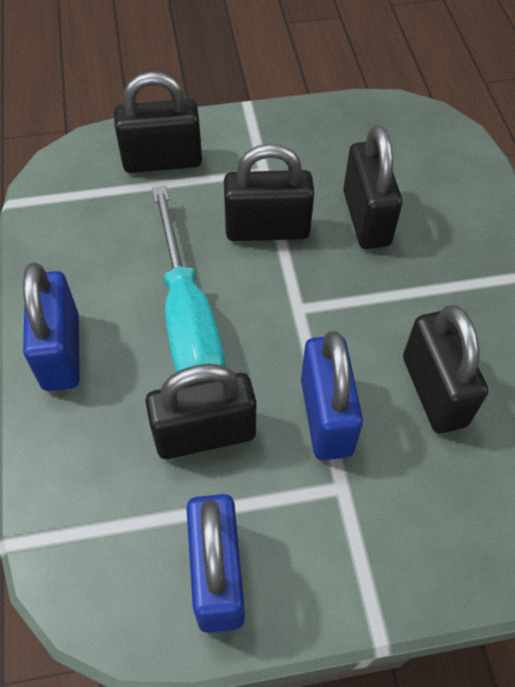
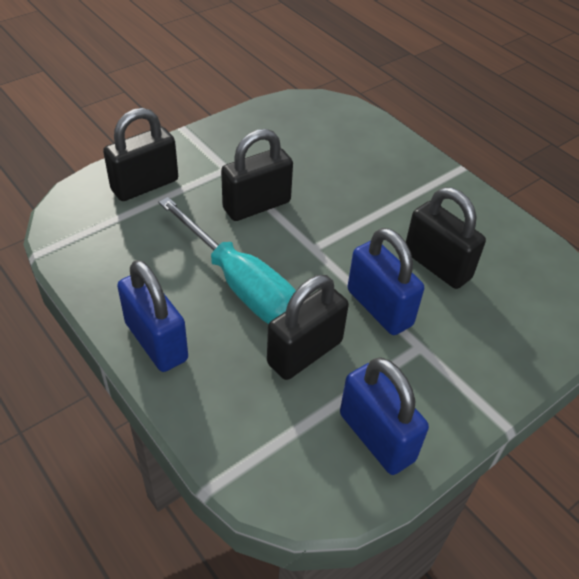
camera: 30 degrees left, 10 degrees down
black padlock [343,125,402,249] -> none

